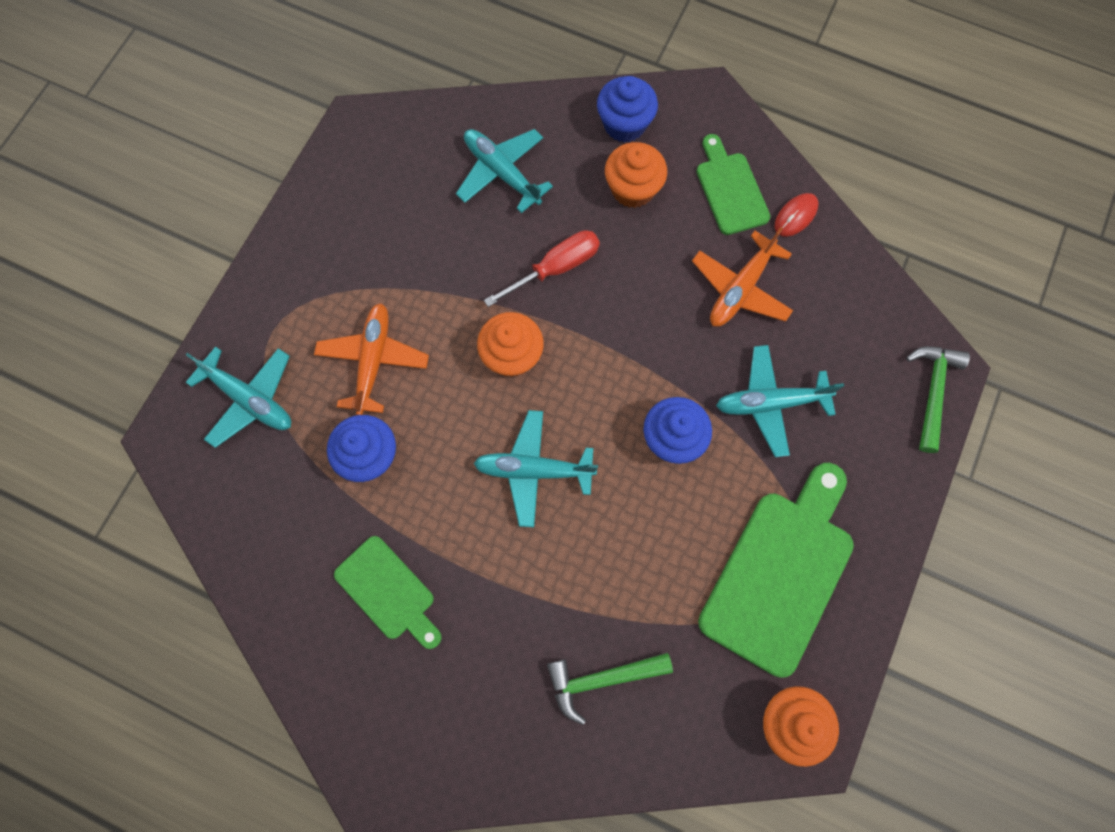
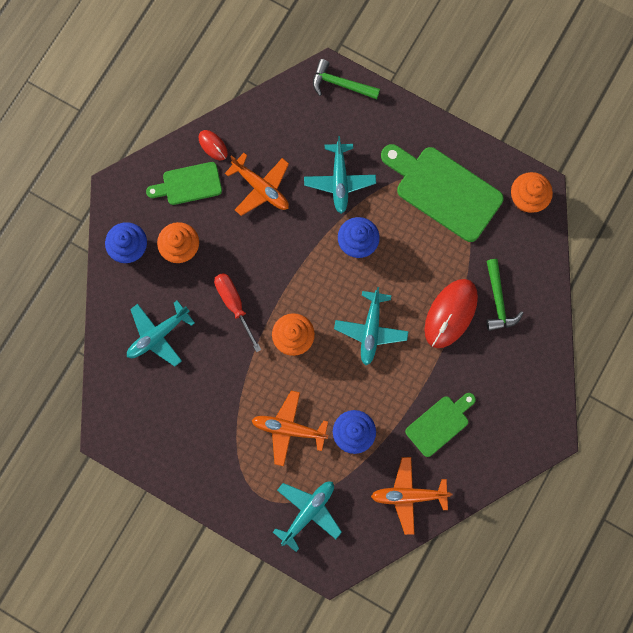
camera: 85 degrees left, 5 degrees up
none -> orange plane [371,457,453,535]
none -> red mouse [424,279,478,348]

